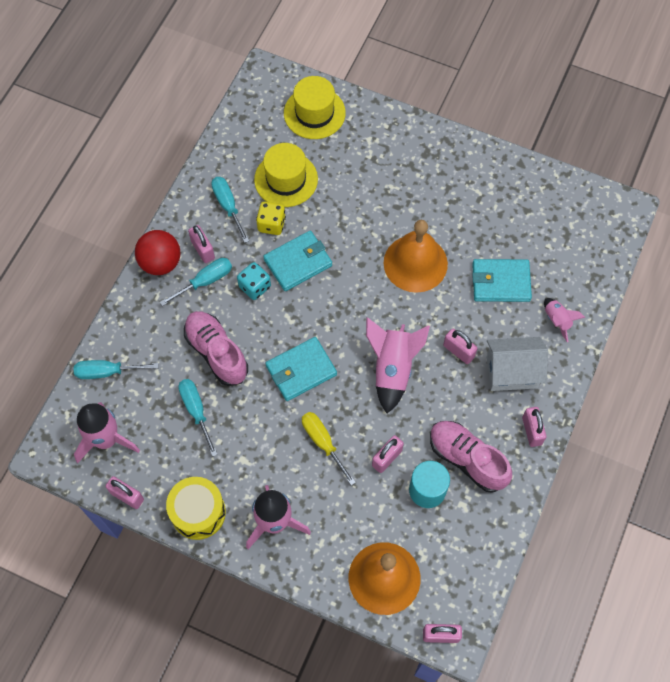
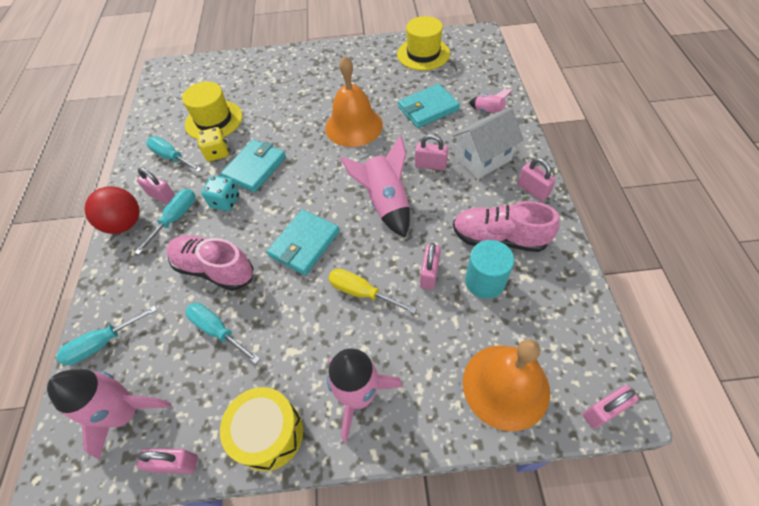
camera: 25 degrees left, 10 degrees down
yellow hat [284,76,346,139] -> yellow hat moved to [397,16,450,70]

